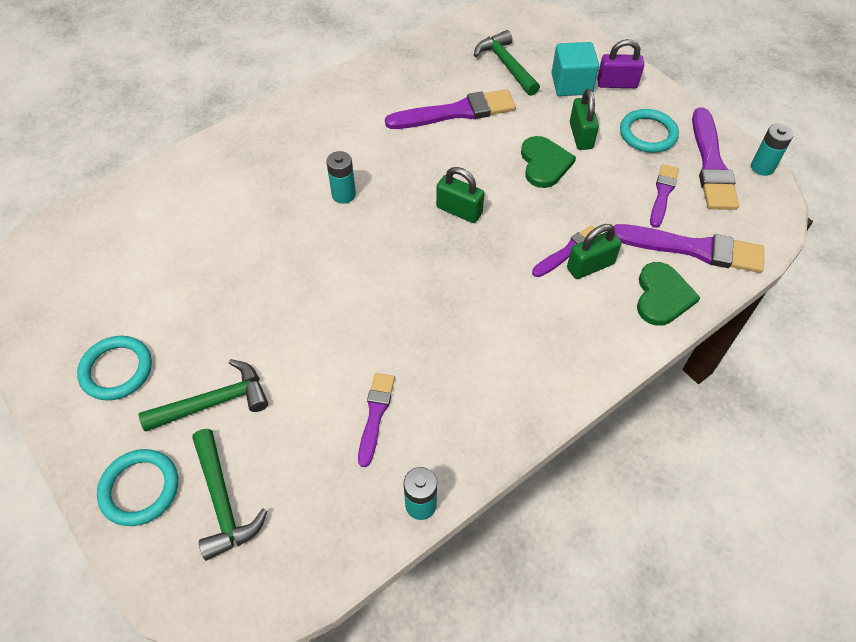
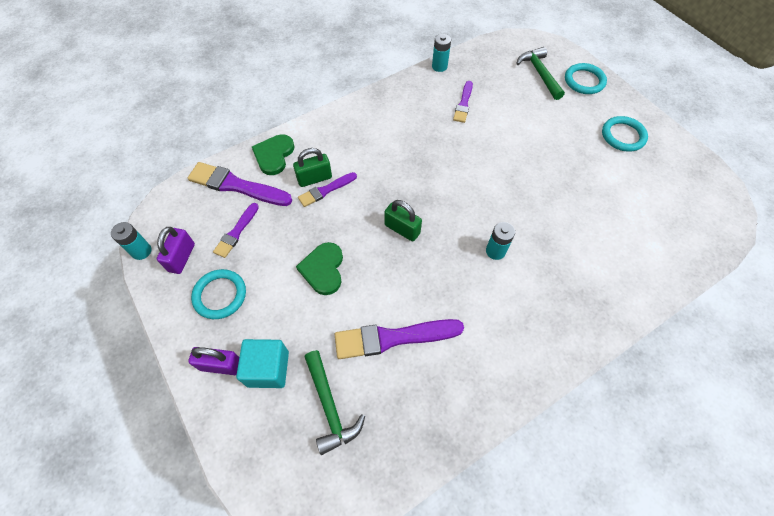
camera: 175 degrees left, 5 degrees up
green hammer [139,359,268,432] -> none
green padlock [570,89,599,150] -> none
purple brush [692,107,739,210] -> purple padlock [157,227,195,274]

